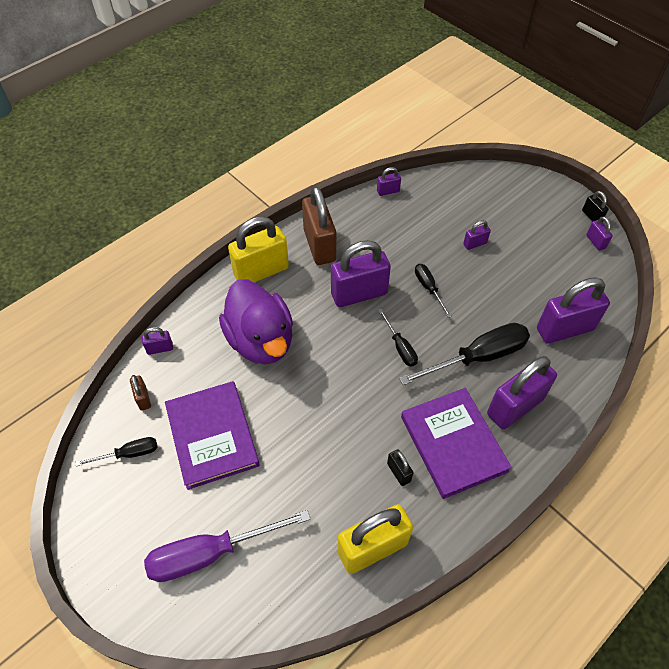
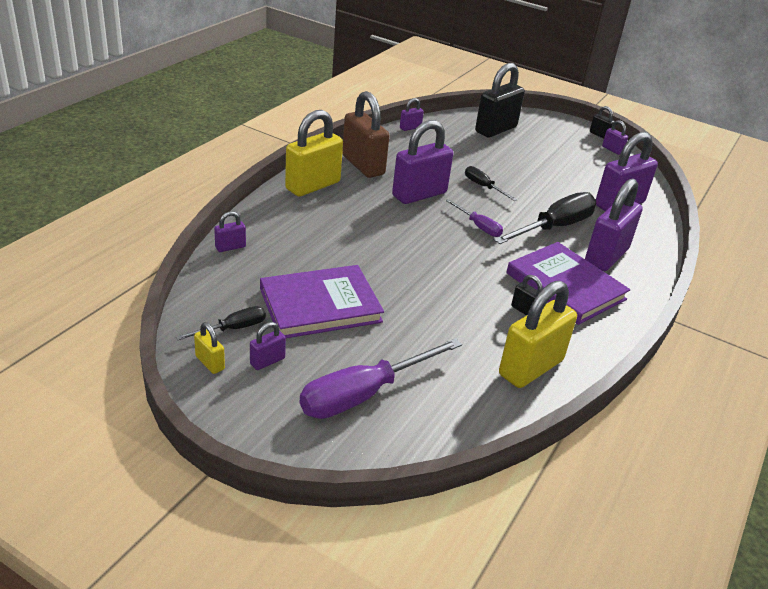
camera: 20 degrees left, 20 degrees down
brown padlock [130,375,151,411] -> none
purple book [165,381,260,490] -> purple book turned 75 degrees counterclockwise [260,265,384,338]
purple duck [219,279,293,364] -> none
black screwdriver [378,309,418,367] -> purple screwdriver [446,199,503,237]
purple padlock [463,220,491,250] -> purple padlock moved to [250,322,286,370]
none -> yellow padlock [194,322,225,374]
none -> black padlock [475,63,525,138]

